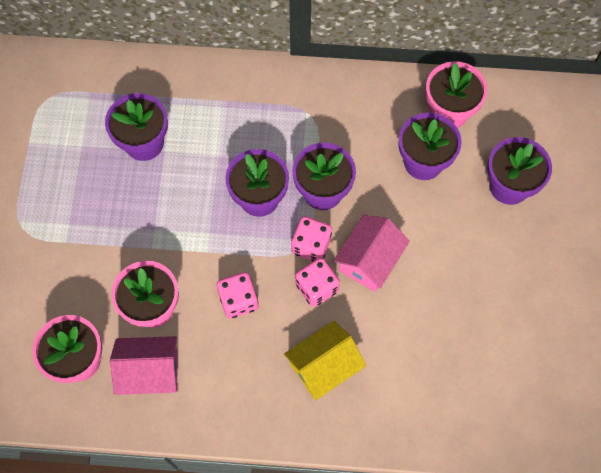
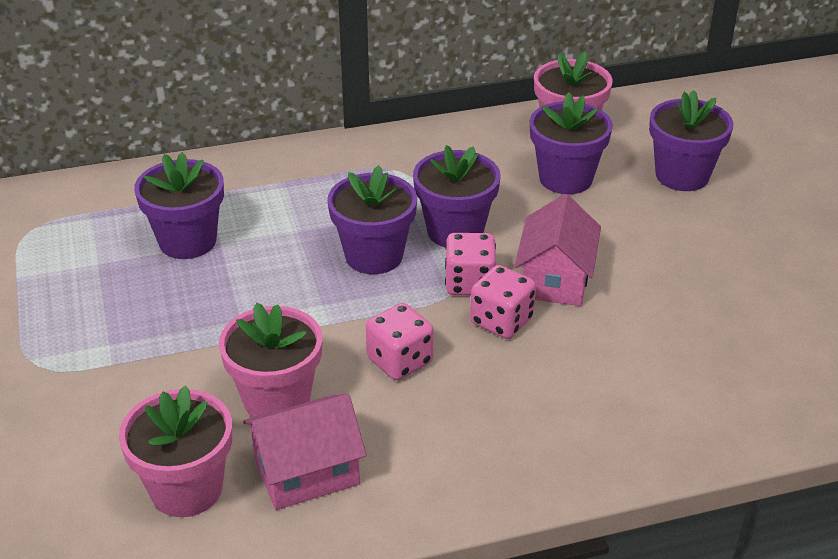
camera: 20 degrees left, 30 degrees down
yellow house [284,321,366,400] -> none

